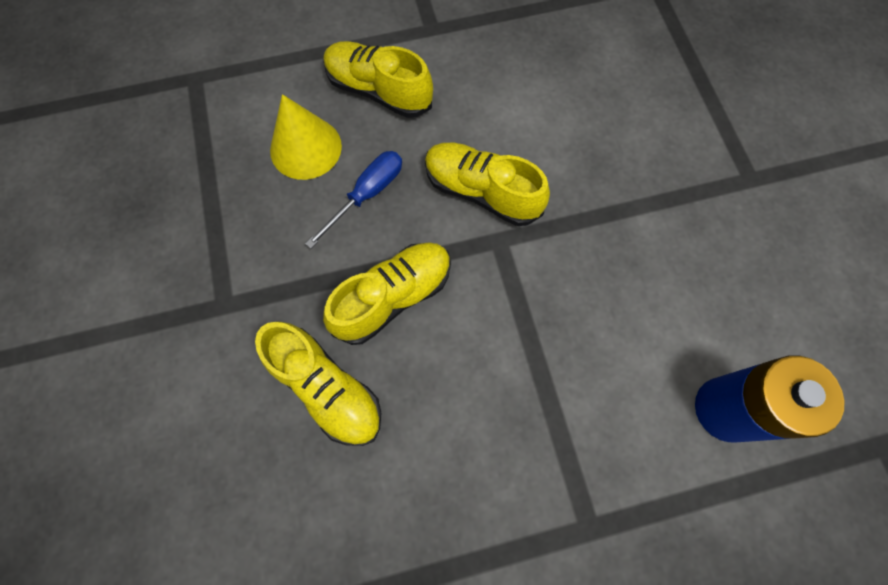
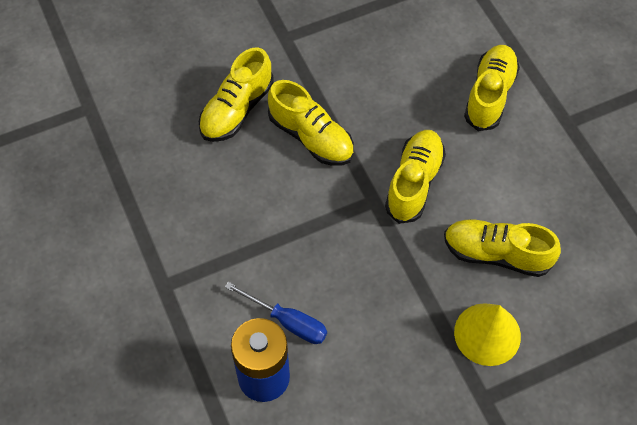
camera: 80 degrees right, 10 degrees down
yellow cone [270,94,342,180] -> yellow cone moved to [454,303,521,366]
blue screwdriver [305,151,402,249] -> blue screwdriver moved to [225,282,327,344]
none -> yellow shoe [444,219,561,277]

